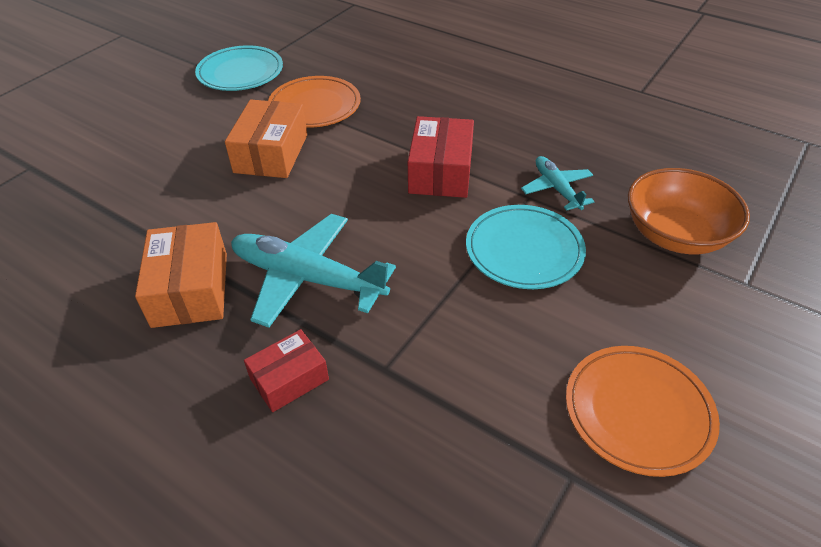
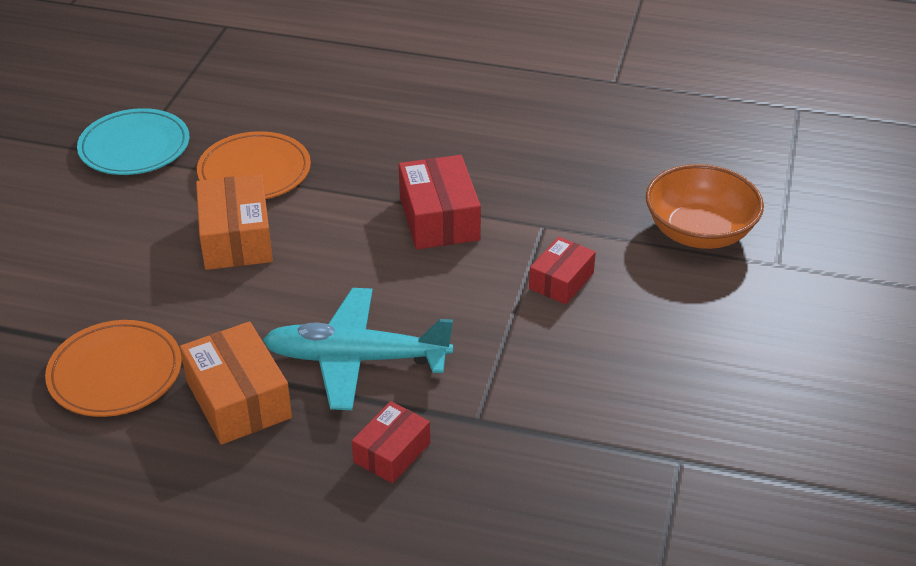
camera: 20 degrees left, 5 degrees down
turquoise plate [466,205,586,289] -> red box [529,237,596,304]
turquoise plane [521,156,595,211] -> none
orange plate [566,346,720,477] -> orange plate moved to [45,320,182,417]

